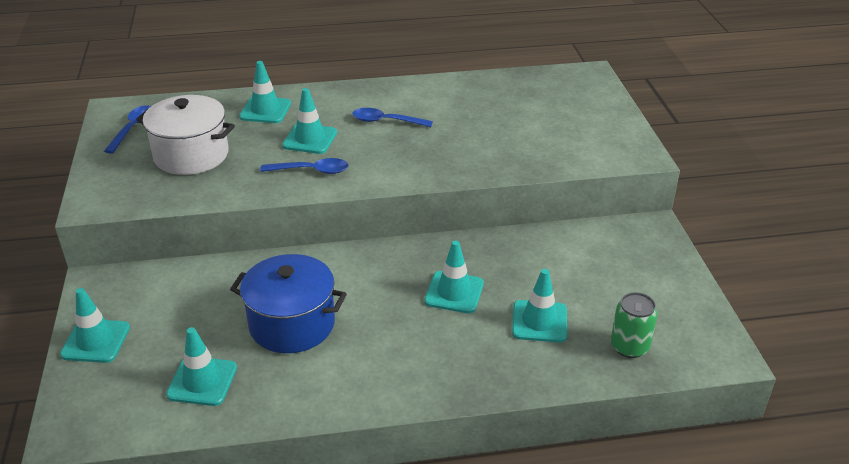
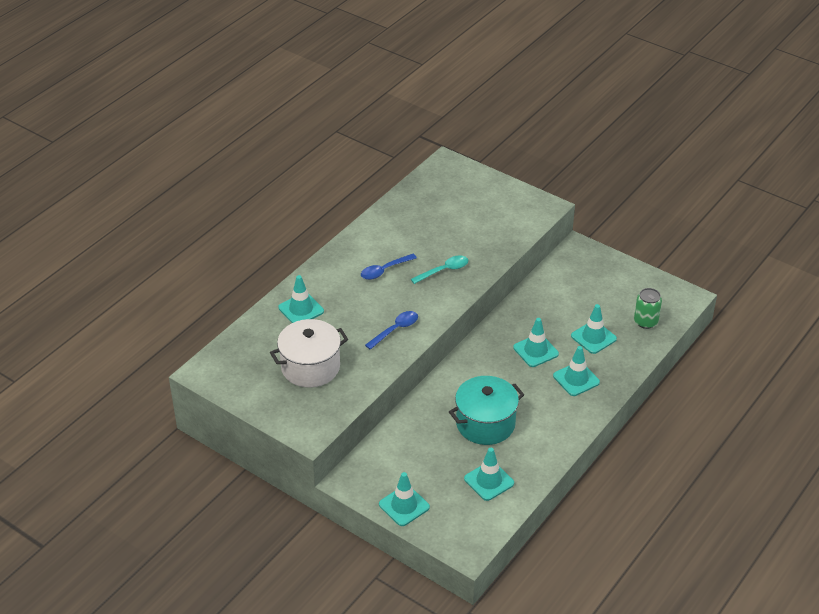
camera: 45 degrees left, 5 degrees up
blue spoon [104,105,151,154] -> none
blue pot [230,254,347,353] -> turquoise pot [449,376,524,445]
turquoise traffic cone [282,88,337,154] -> turquoise traffic cone moved to [553,346,600,396]
none -> turquoise spoon [411,255,468,284]

